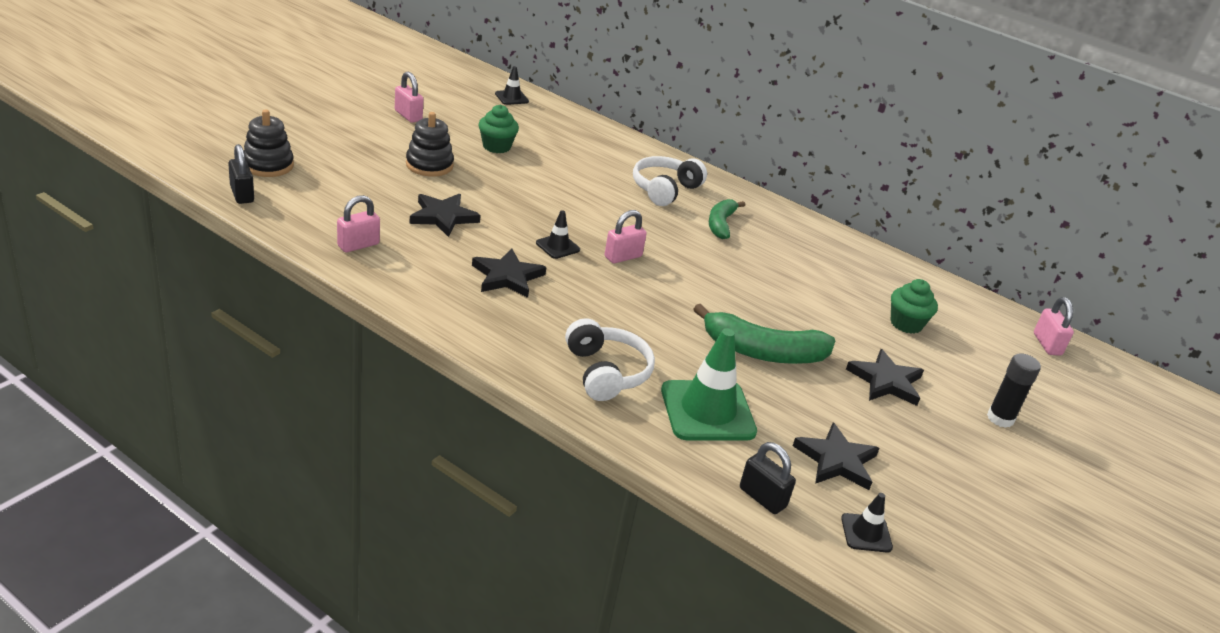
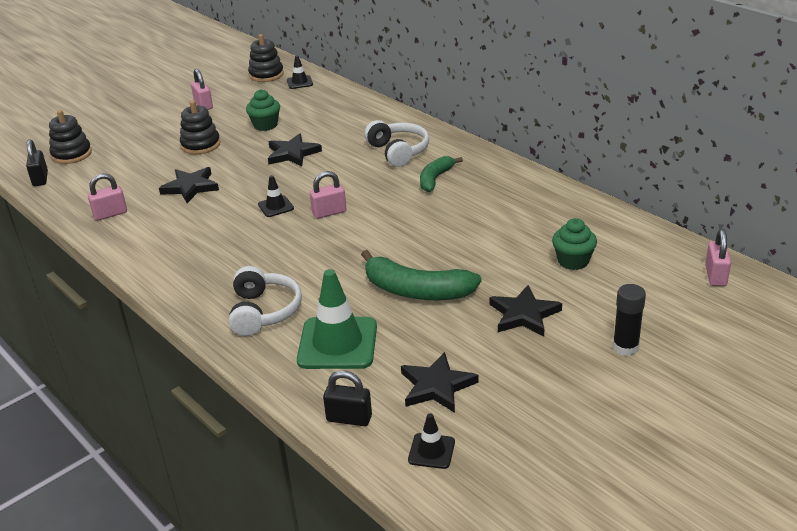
camera: 20 degrees right, 0 degrees up
black star [472,248,546,298] -> black star moved to [268,134,322,167]
white headphones [633,156,707,206] -> white headphones turned 105 degrees clockwise [365,120,429,167]
black padlock [740,442,796,514] -> black padlock turned 45 degrees counterclockwise [323,371,372,426]
none -> black stacking toy [248,34,284,82]

